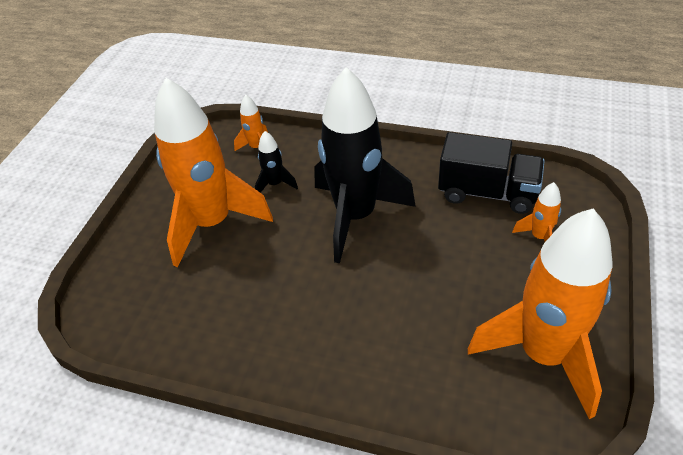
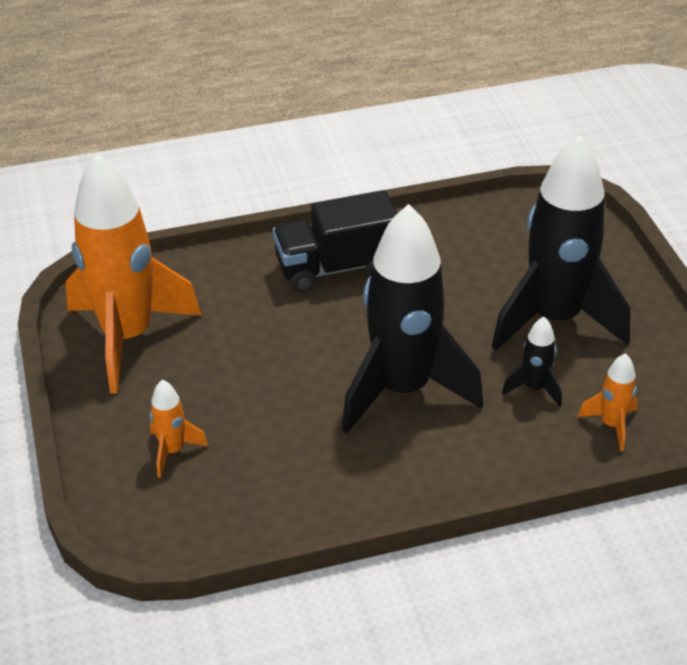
camera: 145 degrees right, 5 degrees down
orange rocket [154,78,273,267] -> black rocket [491,135,630,351]
black truck [438,132,545,214] -> black truck moved to [273,190,397,292]

